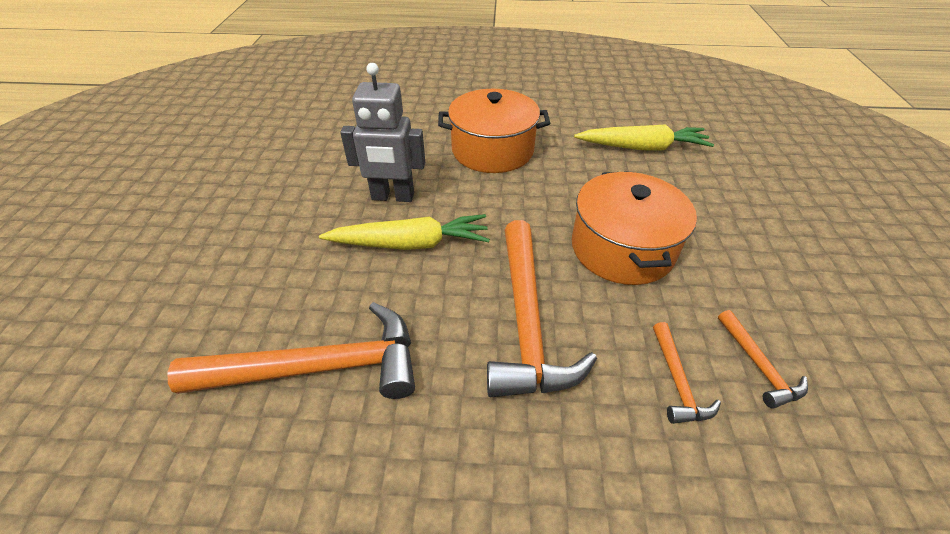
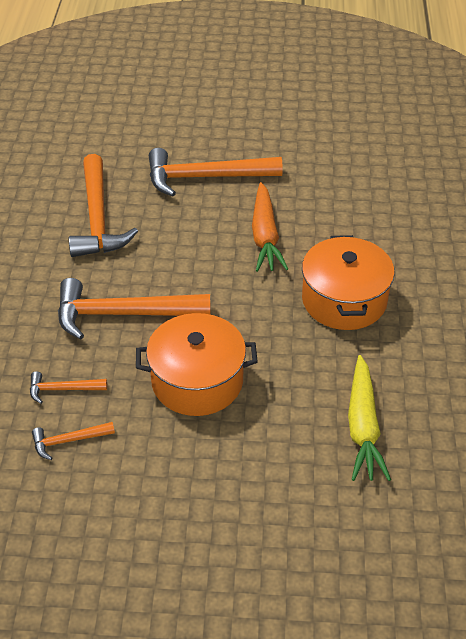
camera: 90 degrees right, 0 degrees up
yellow carrot [319,214,490,250] -> none
grey robot [340,63,425,202] -> orange carrot [252,182,288,272]
none -> orange hammer [149,148,283,196]

